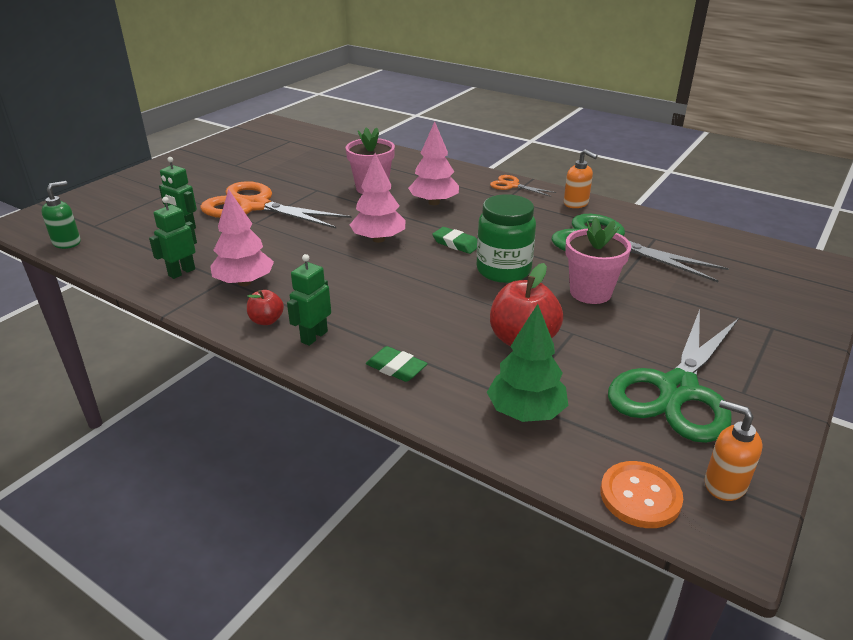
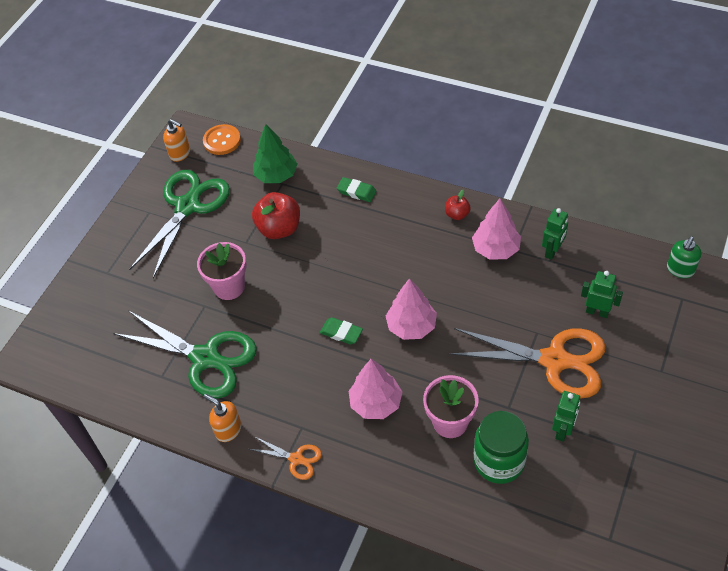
camera: 175 degrees right, 20 degrees up
green robot [287,254,331,346] -> green robot moved to [552,391,580,442]
green jar [477,194,536,283] -> green jar moved to [474,411,529,484]

